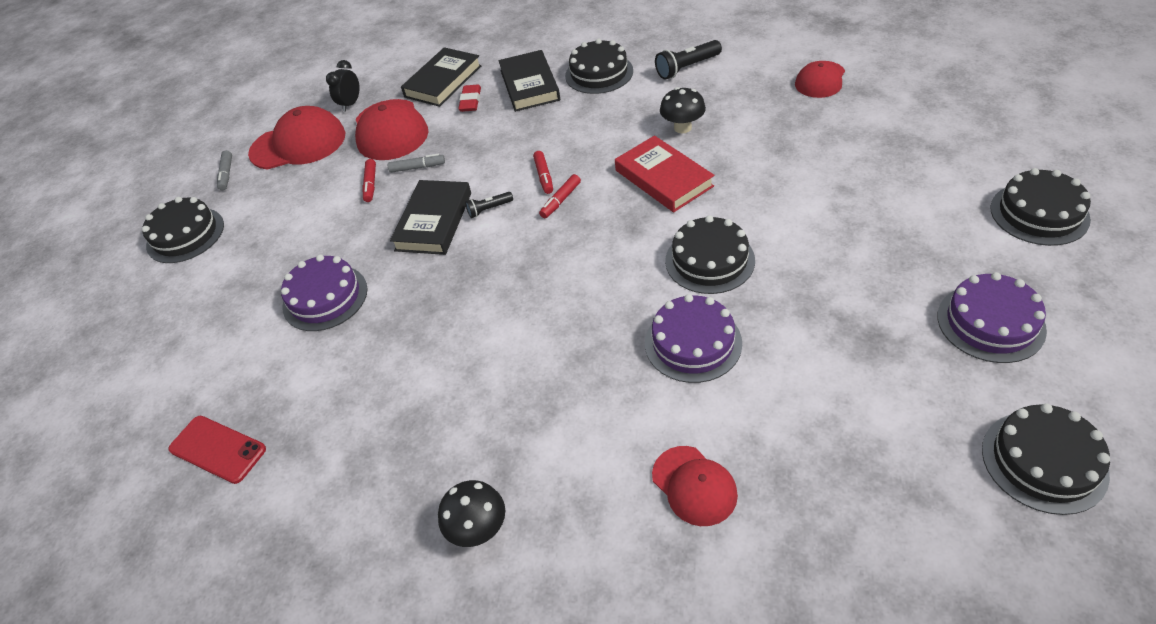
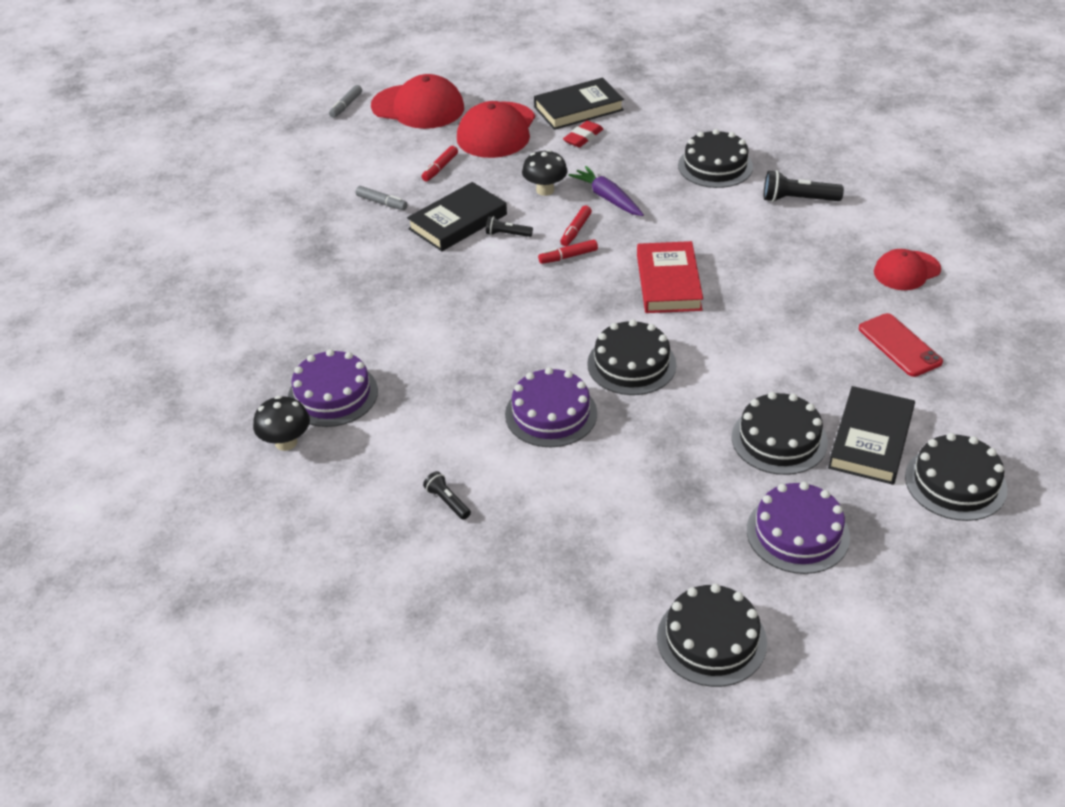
camera: 30 degrees right, 5 degrees down
black cake [142,197,224,263] -> black cake moved to [732,392,828,475]
red phone [168,416,266,484] -> red phone moved to [859,313,943,377]
purple cake [281,255,368,331] -> purple cake moved to [288,349,378,427]
black clock [326,60,360,112] -> none
grey marker [388,154,445,173] -> grey marker moved to [356,186,408,210]
black book [498,50,560,112] -> black book moved to [828,386,915,485]
red cap [652,446,738,526] -> black flashlight [423,471,471,520]
black mushroom [660,87,706,133] -> black mushroom moved to [522,150,568,196]
none -> purple carrot [568,166,644,216]

